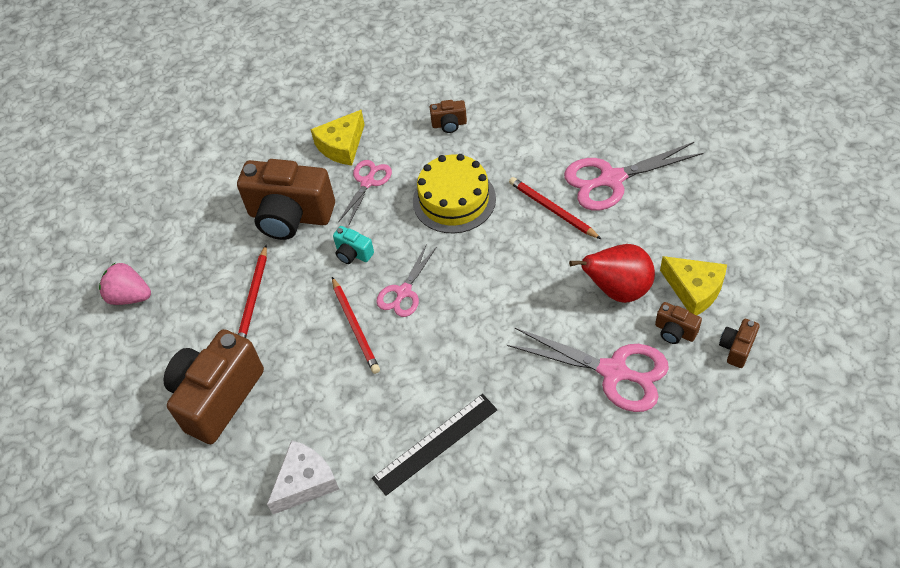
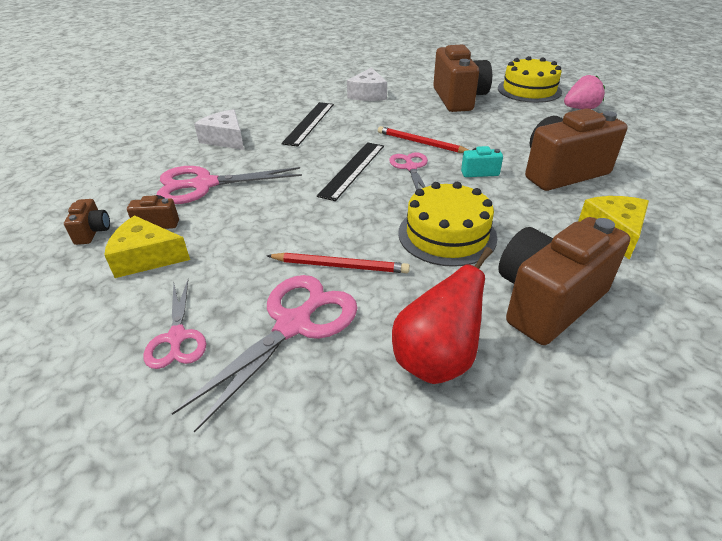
camera: 140 degrees right, 15 degrees down
red pencil [238,245,267,338] -> none
pink scissors [338,160,392,226] -> pink scissors moved to [144,280,206,369]
brown camera [430,100,467,133] -> brown camera [498,217,630,345], size x2.30
red pear [569,244,655,303] -> red pear moved to [392,247,493,384]
none -> white cheese [194,109,244,150]
none -> black ruler [317,142,384,201]
none -> yellow cake [498,56,562,103]

